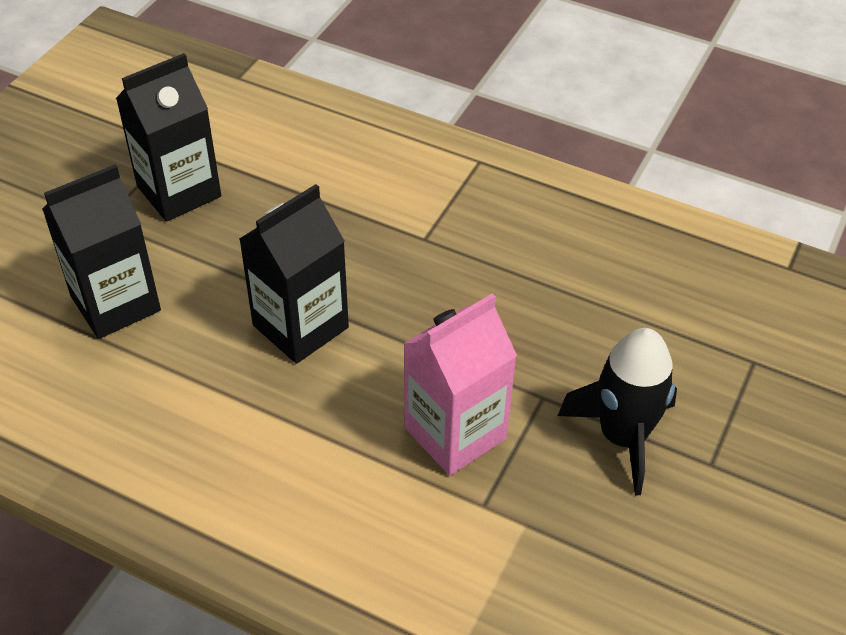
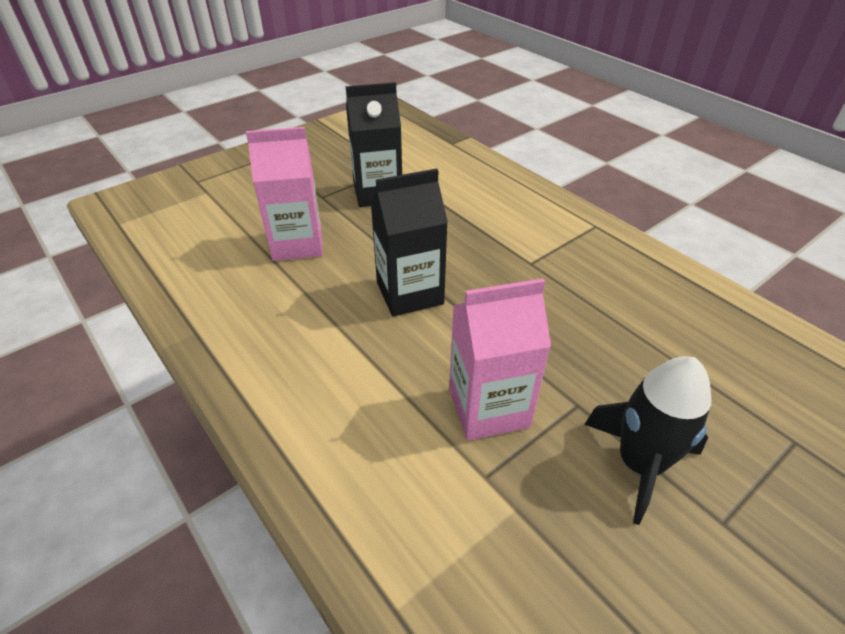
camera: 25 degrees right, 5 degrees down
black carton [42,164,161,339] -> pink carton [246,127,323,261]

